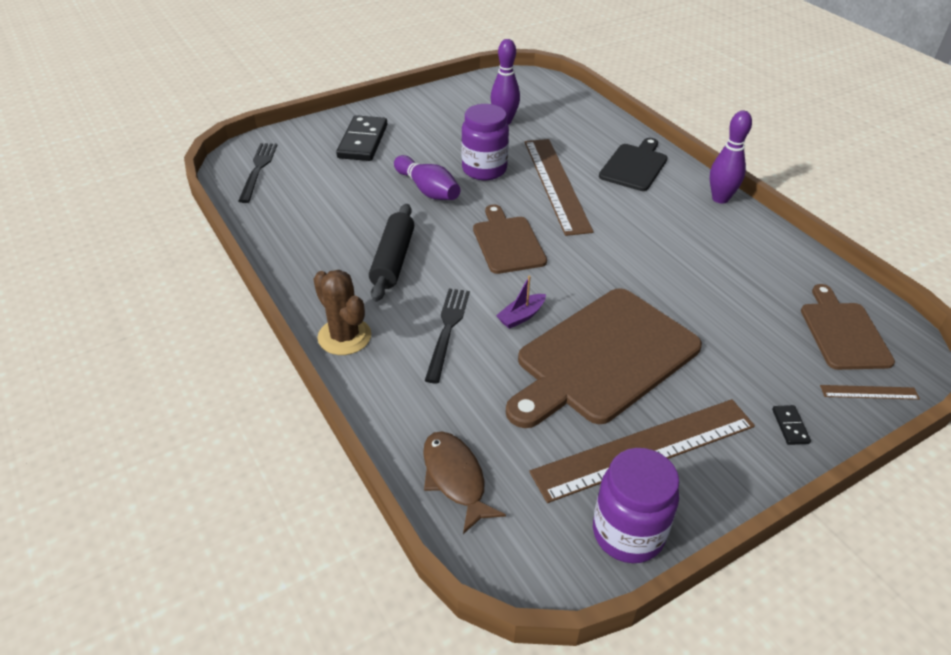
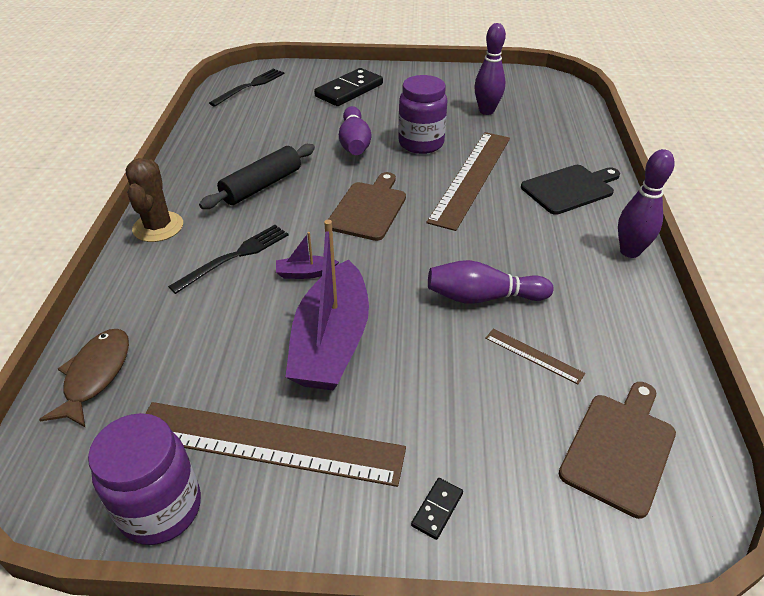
camera: 35 degrees right, 0 degrees up
brown cutting board [506,288,702,428] -> purple boat [285,220,369,390]
brown ruler [820,385,920,400] -> brown ruler moved to [485,329,585,384]
none -> purple bowling pin [428,260,553,304]

